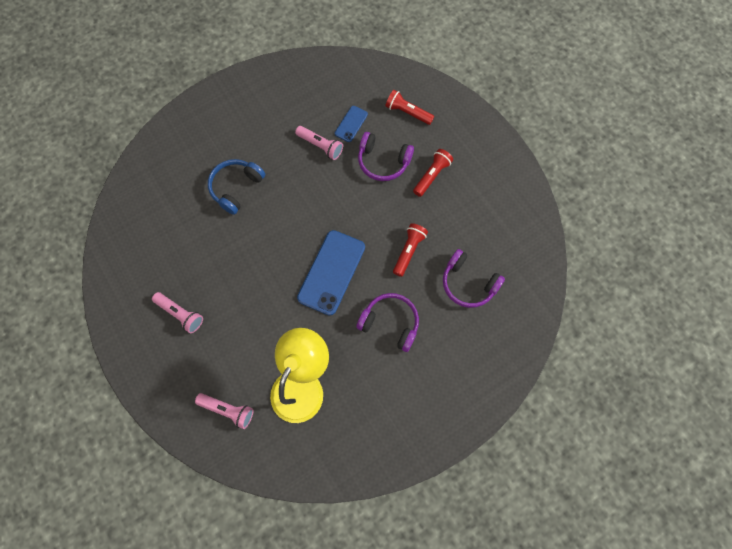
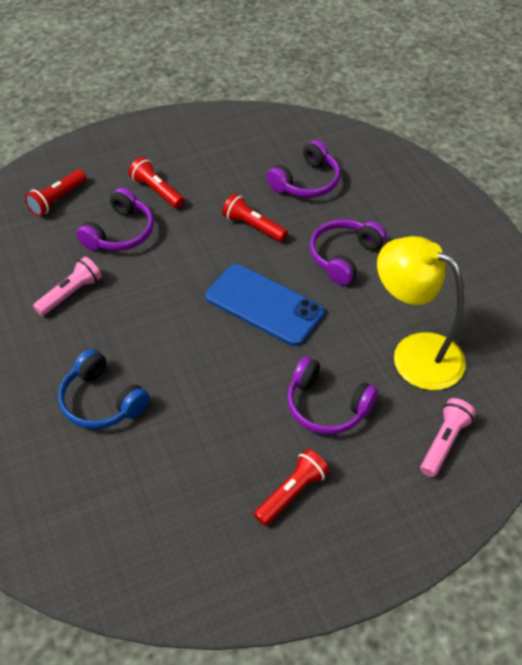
camera: 80 degrees left, 20 degrees down
pink flashlight [152,292,203,333] -> red flashlight [254,449,329,526]
blue phone [335,106,368,142] -> none
none -> purple headphones [287,356,378,435]

